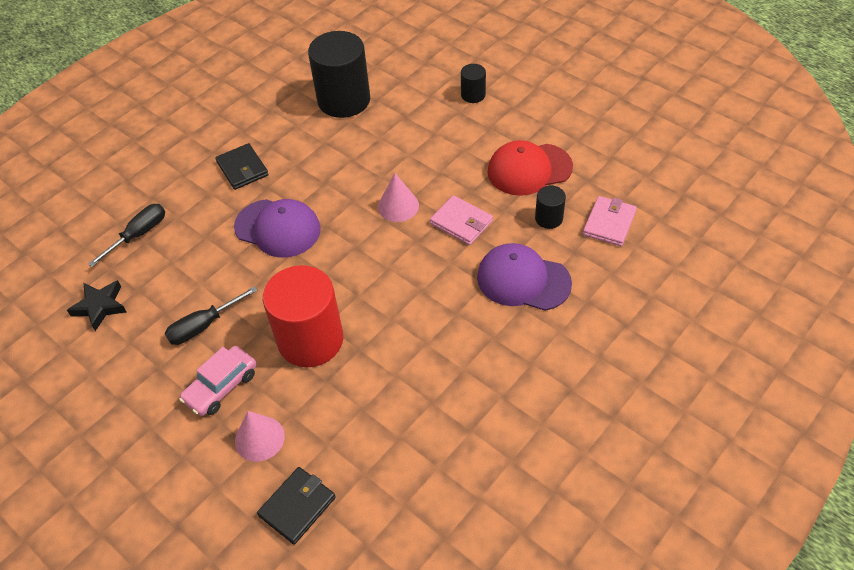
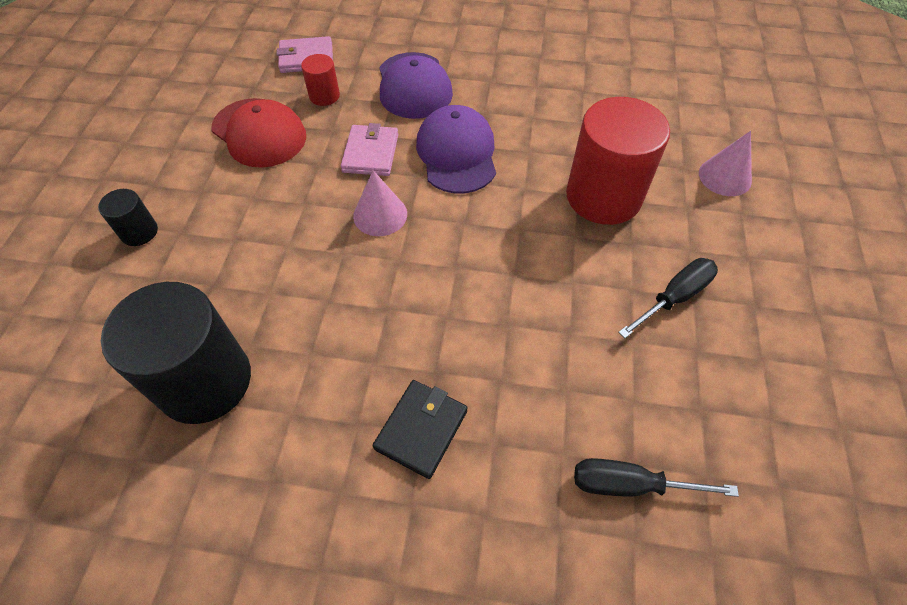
camera: 125 degrees left, 5 degrees up
black star [67,280,126,331] -> none
black screwdriver [165,286,258,345] -> black screwdriver turned 60 degrees counterclockwise [618,258,718,338]
pink car [179,346,257,416] -> none
purple cap [234,199,321,257] -> purple cap moved to [416,105,496,193]
black wallet [257,467,336,545] -> none
black cylinder [535,185,566,229] -> red cylinder [301,54,340,106]

